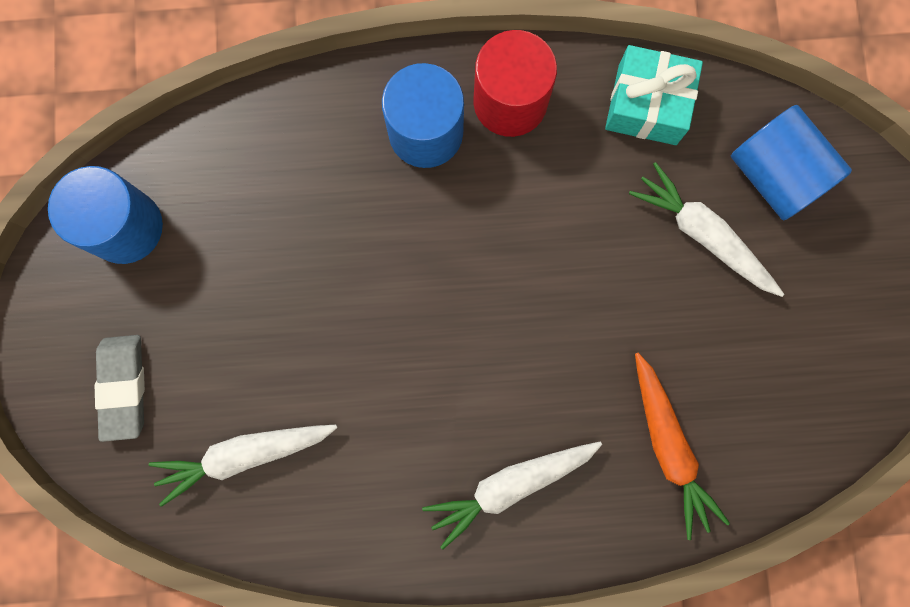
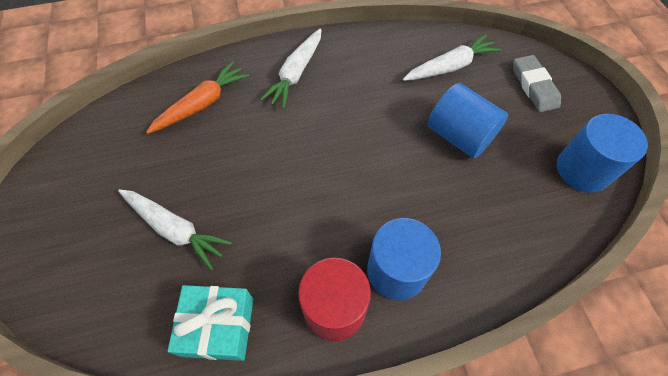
camera: 170 degrees right, 20 degrees down
white carrot [422,442,602,550] -> white carrot turned 150 degrees clockwise [260,28,322,109]
orange carrot [635,353,730,540] -> orange carrot turned 75 degrees clockwise [146,61,249,134]
blue cylinder [731,105,852,220] -> blue cylinder moved to [427,83,508,159]

